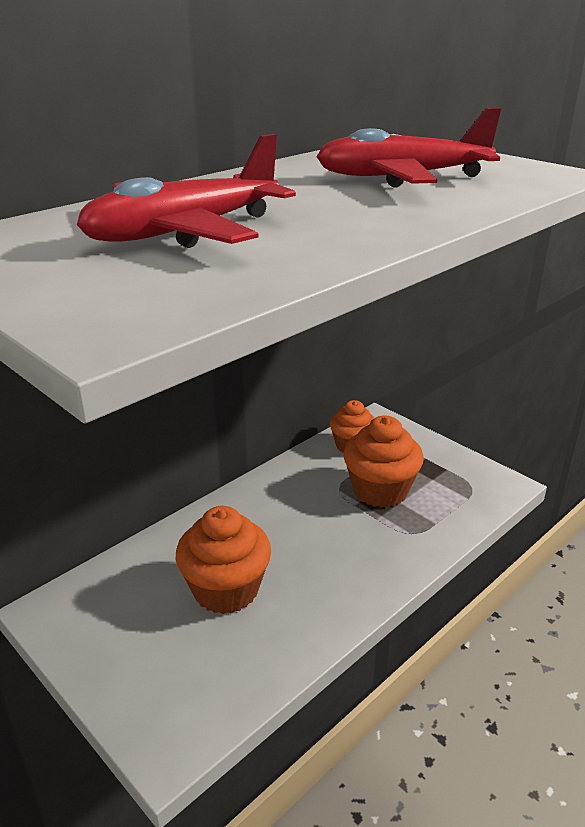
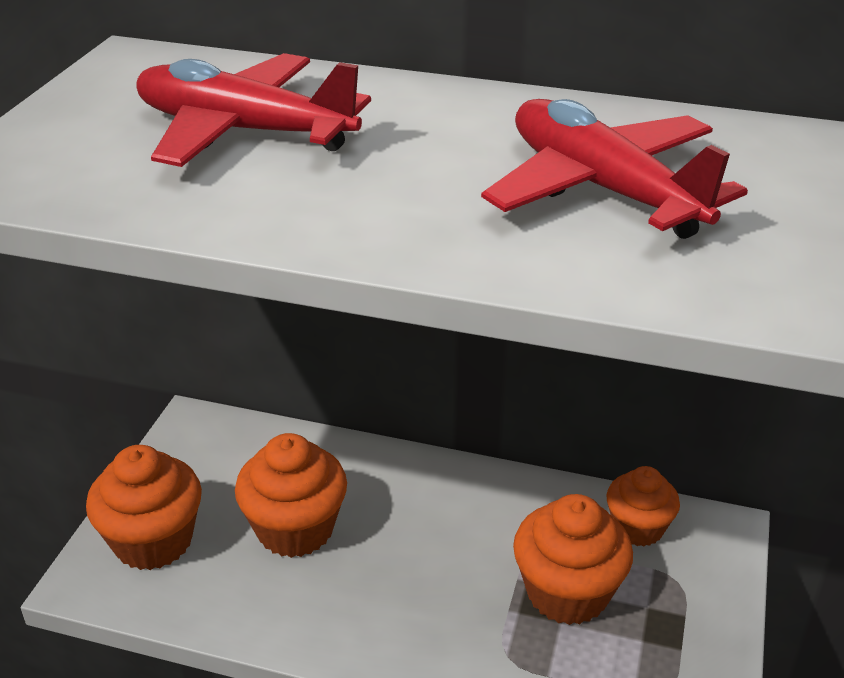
camera: 60 degrees right, 5 degrees up
none -> orange cupcake [86,445,202,570]

